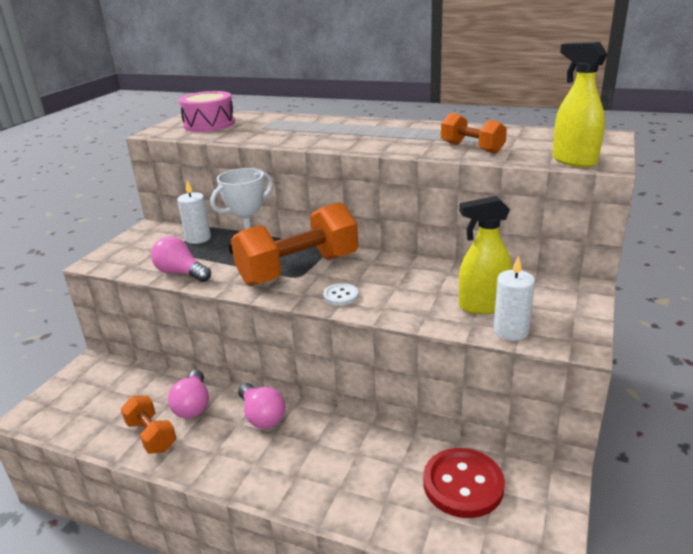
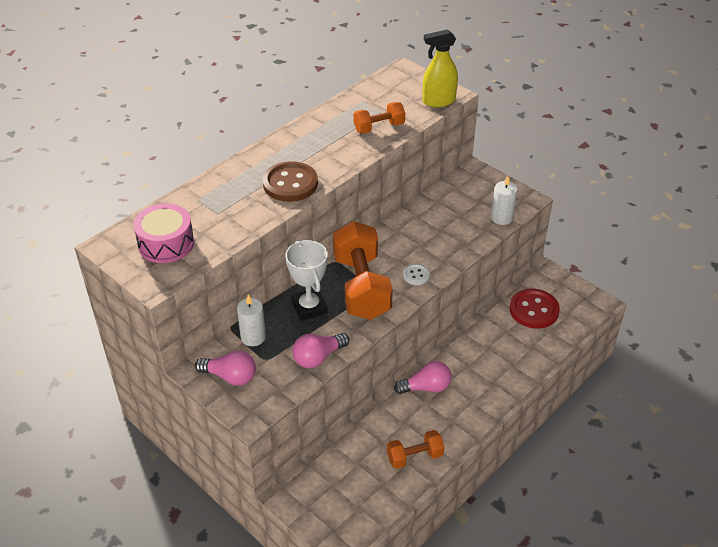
camera: 70 degrees left, 15 degrees up
pink light bulb [168,370,209,419] -> pink light bulb moved to [195,350,256,386]
yellow spray bottle [459,196,512,314] -> none
none -> brown button [263,161,318,202]

